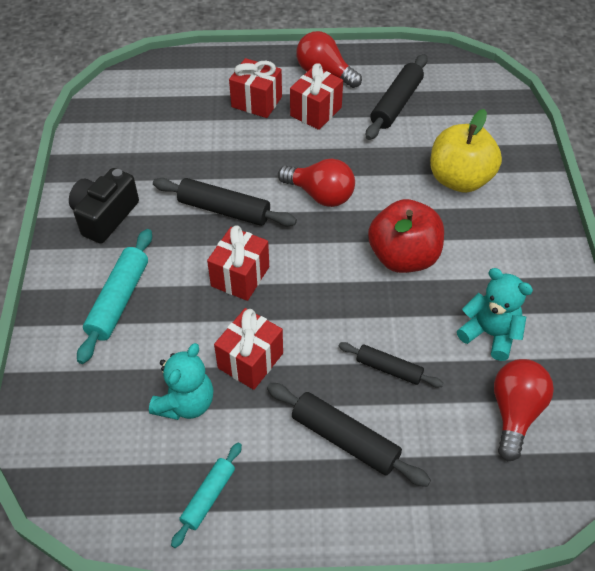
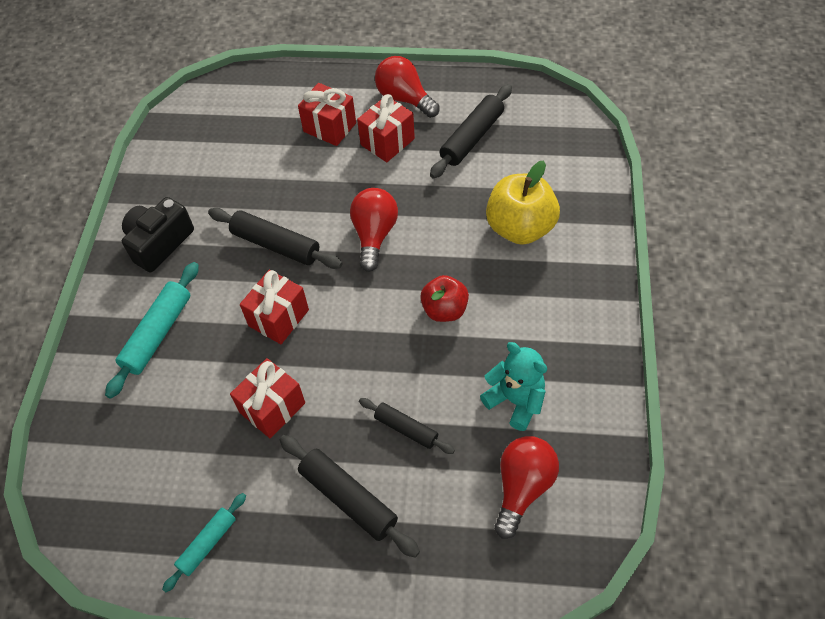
camera: 10 degrees right, 5 degrees up
turquoise teddy bear [149,343,214,420] -> none
red light bulb [278,159,355,207] -> red light bulb turned 120 degrees counterclockwise [350,188,398,272]
red apple [368,199,444,273] -> red apple [420,275,469,322], size x0.63

